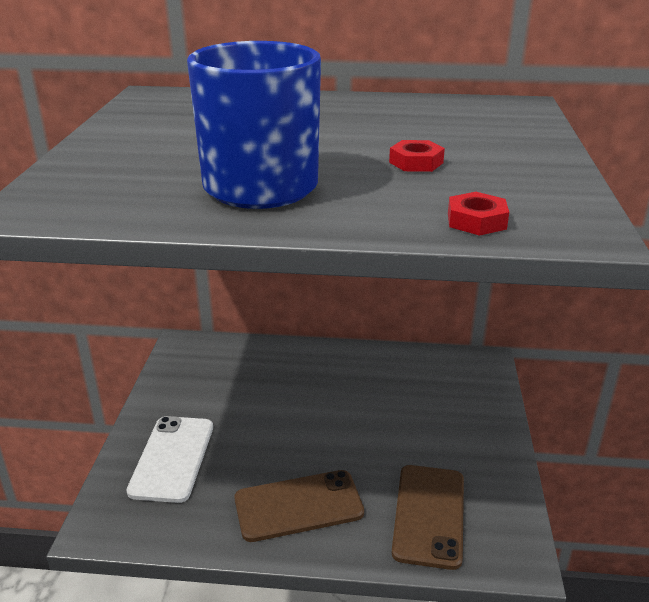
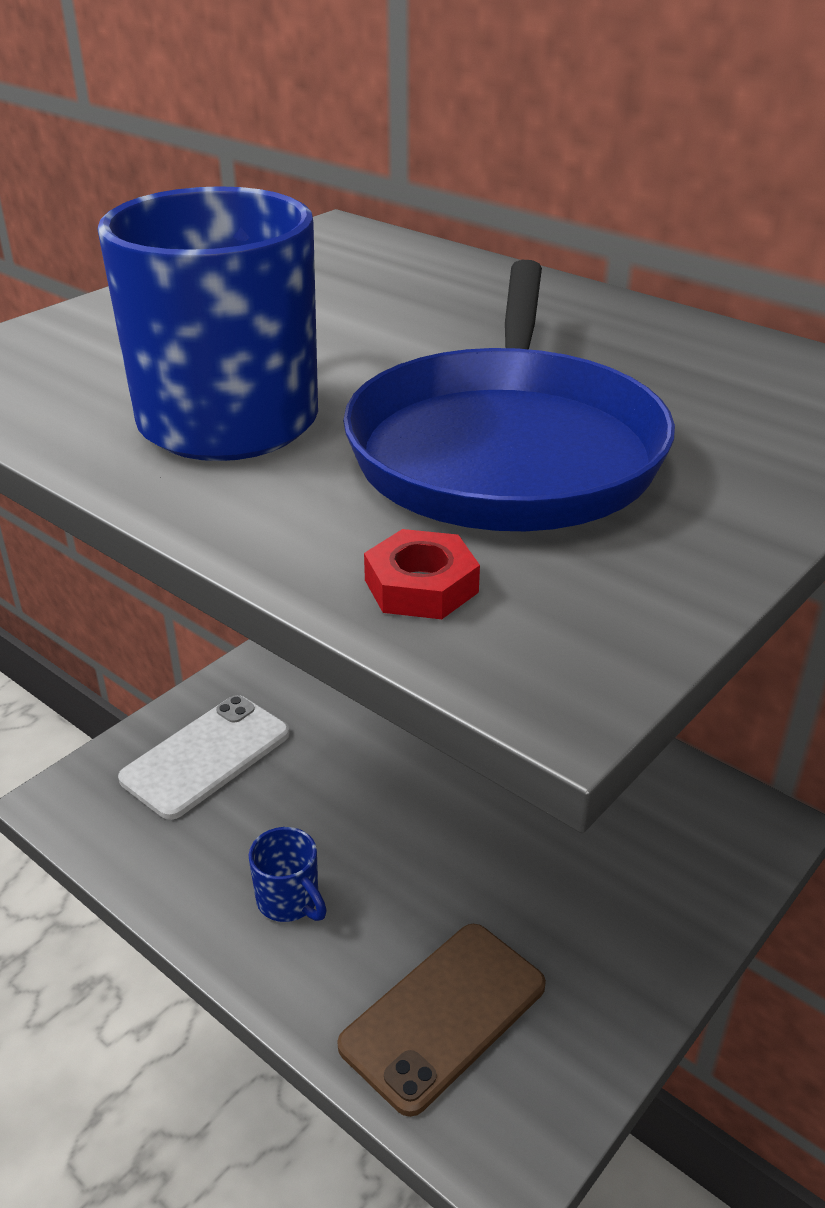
camera: 35 degrees right, 5 degrees up
brown phone [234,470,364,542] -> blue mug [249,827,327,922]
red nut [389,140,445,172] -> blue pan [343,260,675,531]

